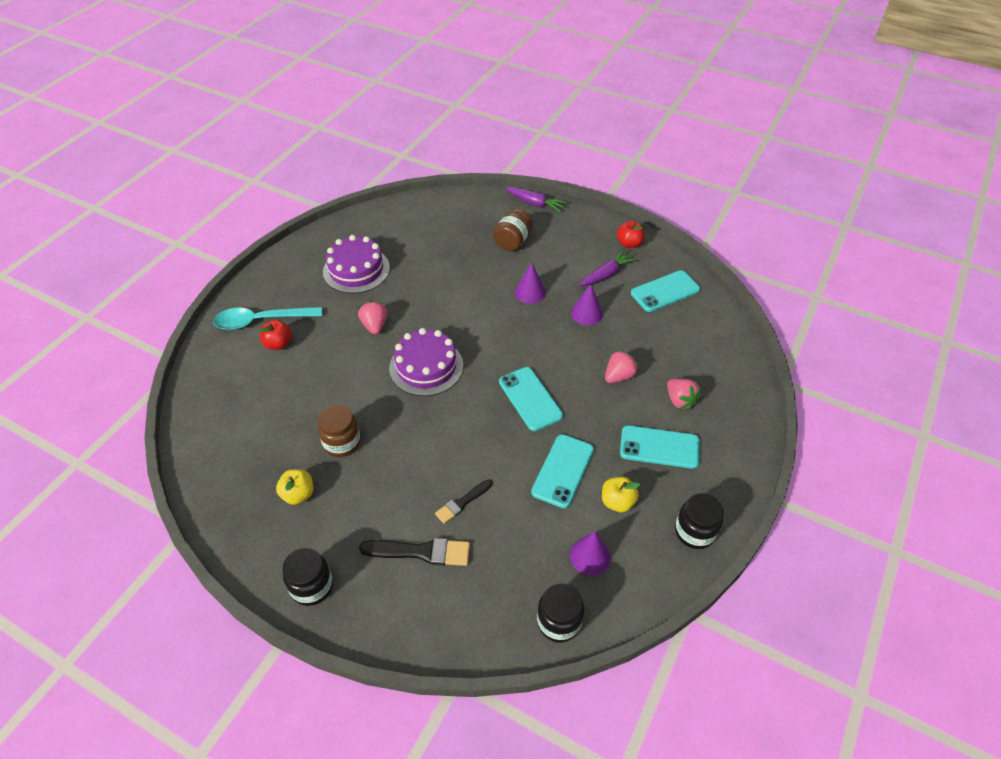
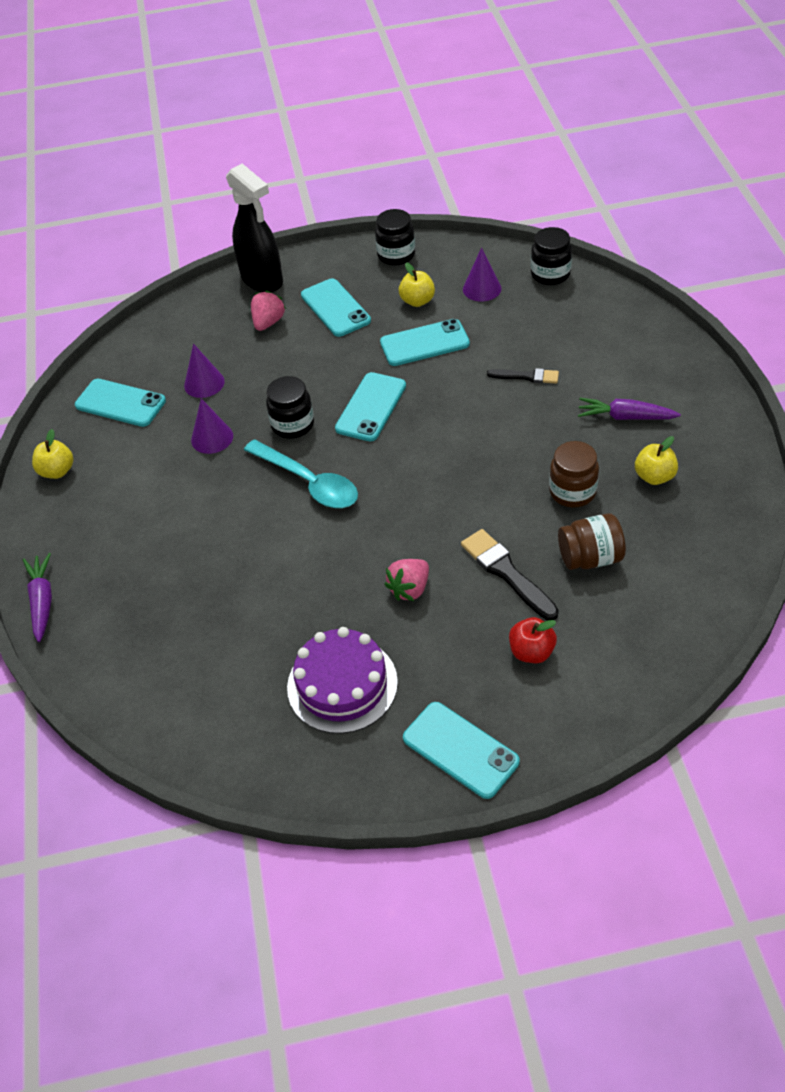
camera: 125 degrees left, 0 degrees up
turquoise spoon [213,307,322,330] -> turquoise spoon moved to [244,439,358,508]
black jar [282,548,333,606] -> black jar moved to [266,376,314,438]
black brush [359,538,470,566] -> black brush moved to [461,529,559,621]
purple cake [389,328,463,396] -> none
brown jar [493,209,533,251] -> brown jar moved to [558,513,626,570]
purple cone [515,262,546,304] -> purple cone moved to [184,344,225,398]
purple carrot [579,250,637,286] -> purple carrot moved to [578,398,681,420]
pink strawberry [605,349,638,383] -> none
red apple [617,221,645,248] -> yellow apple [32,429,73,479]
none -> black spray bottle [226,164,283,292]
none -> turquoise phone [403,702,520,799]

